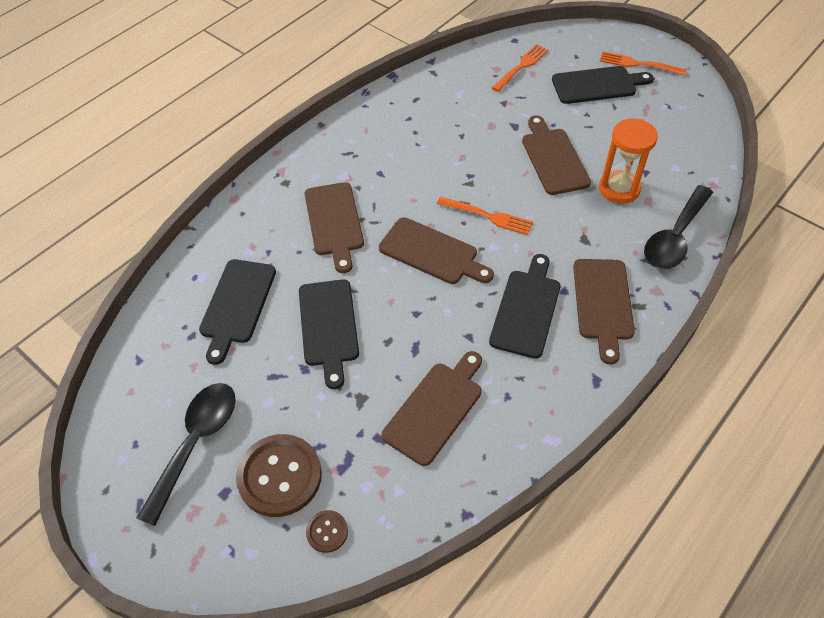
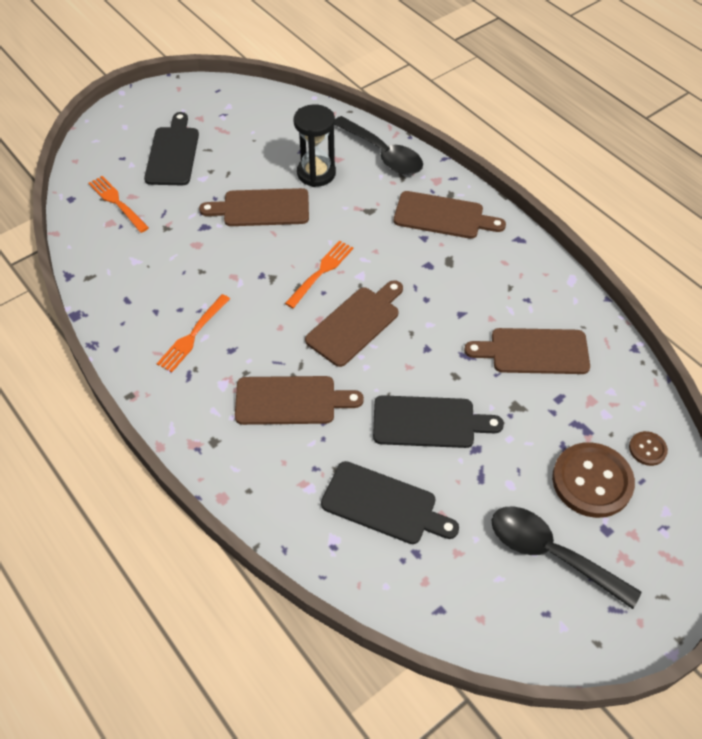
camera: 80 degrees left, 0 degrees up
brown cutting board [382,351,482,466] -> brown cutting board turned 45 degrees counterclockwise [464,328,590,374]
black cutting board [489,254,560,359] -> none
orange hourglass [599,118,658,204] -> black hourglass [294,104,336,187]
orange fork [600,51,686,76] -> orange fork moved to [157,294,230,372]

